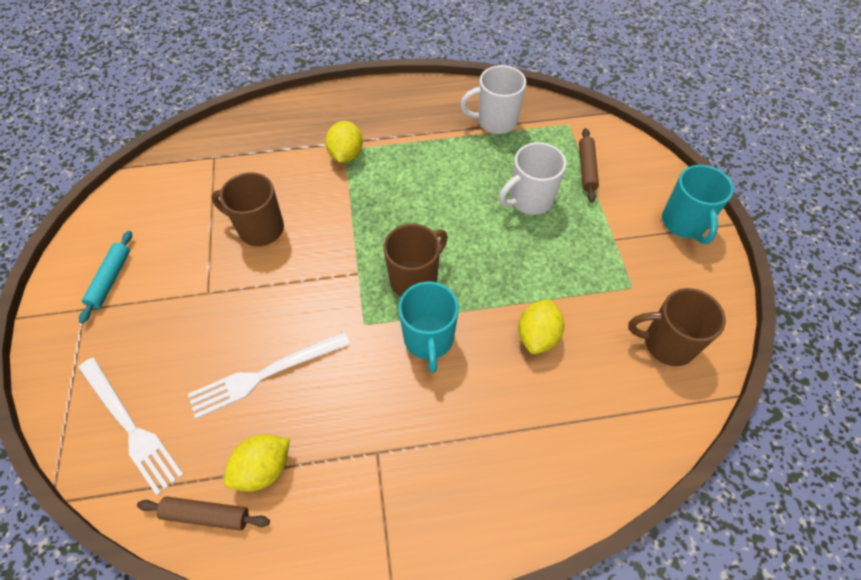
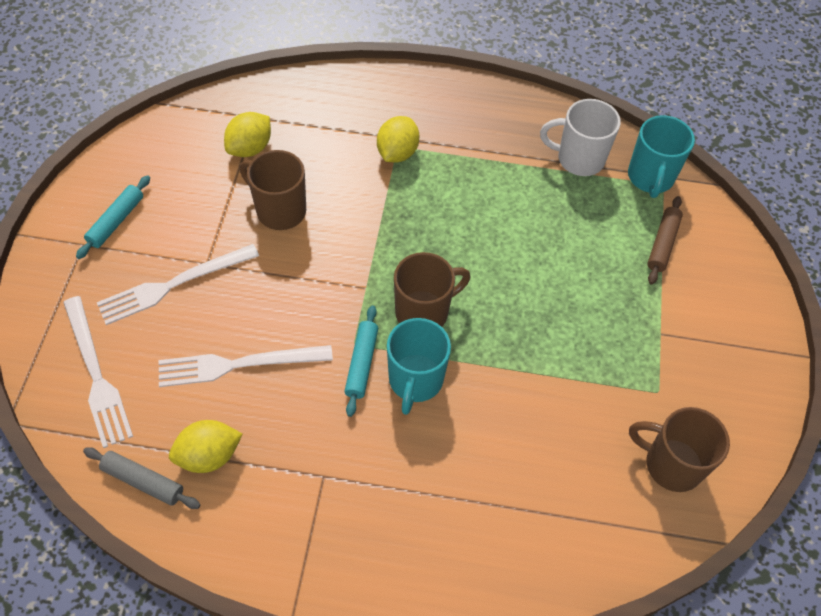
camera: 15 degrees right, 0 degrees up
brown rolling pin [137,496,270,531] -> grey rolling pin [83,447,200,509]
white mug [499,142,566,215] -> none
yellow lemon [518,299,564,354] -> yellow lemon moved to [224,112,271,157]
turquoise mug [662,165,734,244] -> turquoise mug moved to [628,115,695,198]
none -> white fork [97,244,259,325]
none -> turquoise rolling pin [344,305,378,417]

